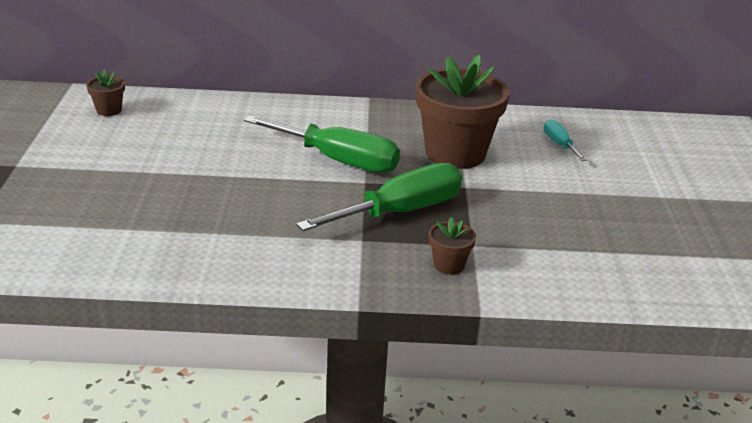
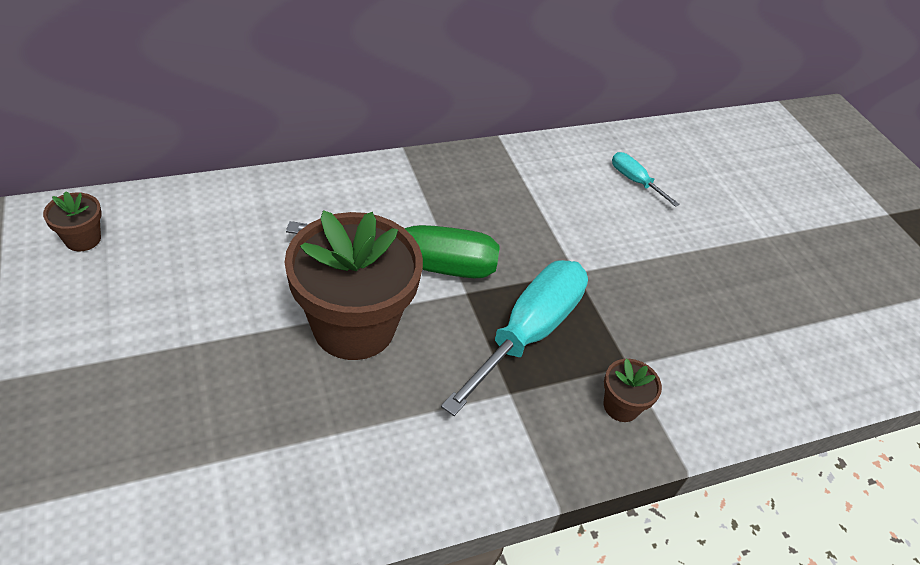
camera: 25 degrees left, 15 degrees up
green screwdriver [296,163,462,231] -> turquoise screwdriver [441,260,588,416]
brown flower pot [416,55,510,169] -> brown flower pot moved to [285,210,423,360]

